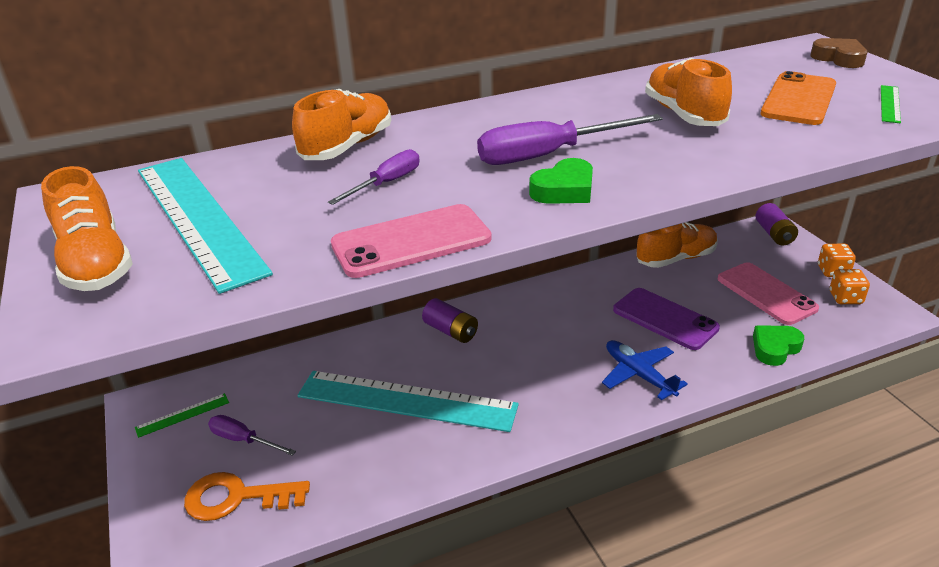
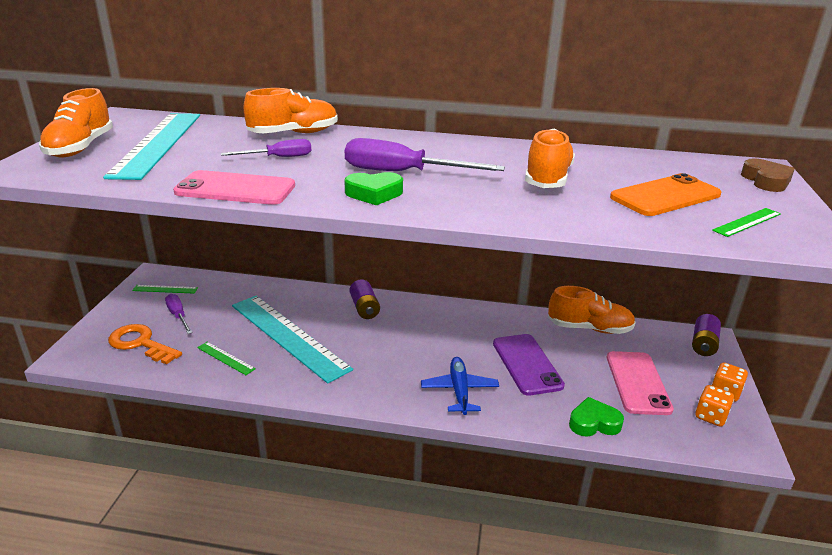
camera: 30 degrees right, 5 degrees down
none -> green ruler [197,342,256,375]

